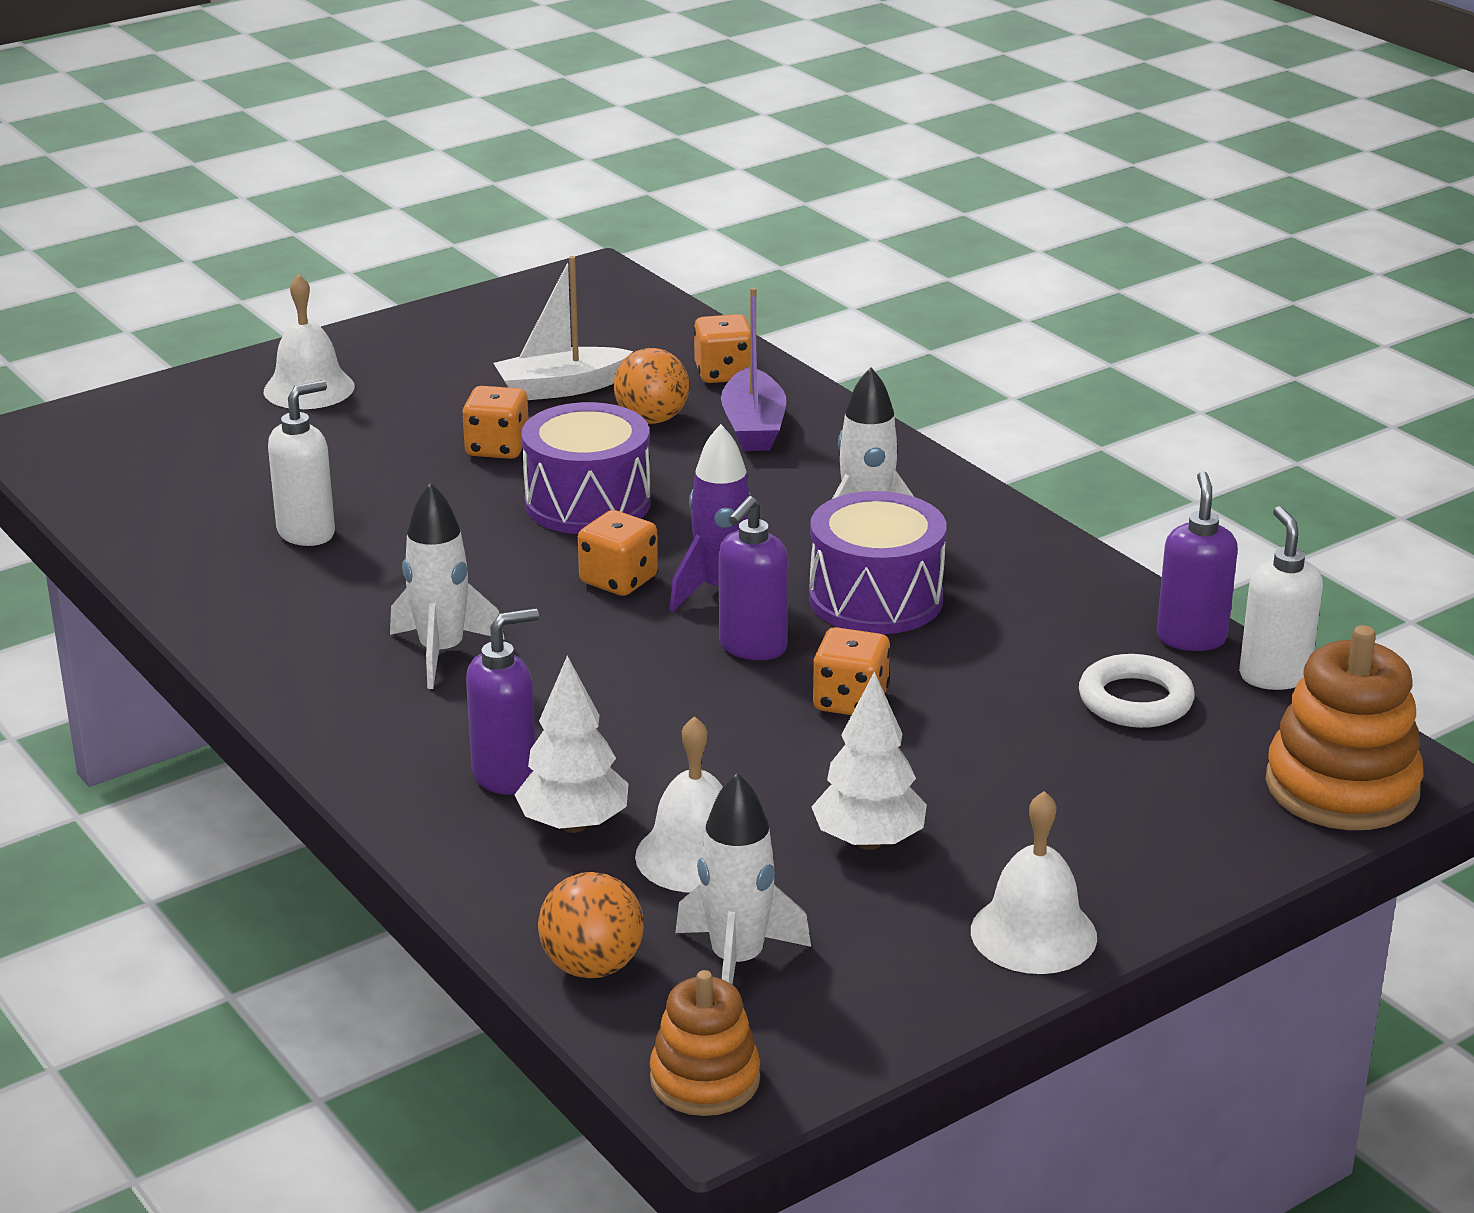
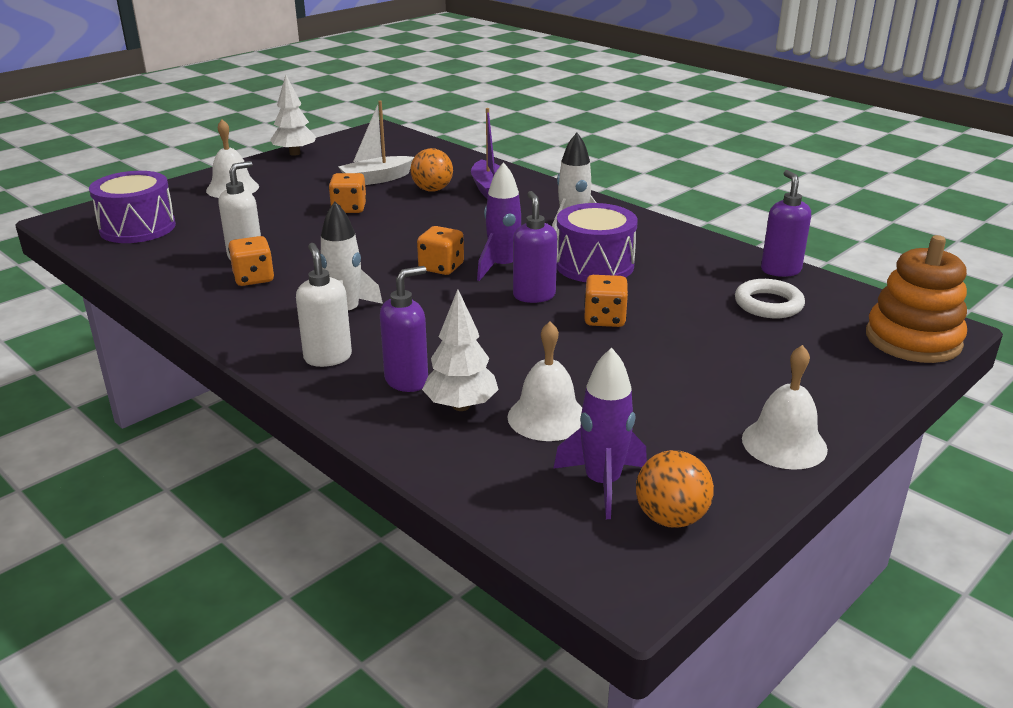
camera: 10 degrees left, 0 degrees up
purple drum [521,402,651,534] -> purple drum moved to [89,171,176,243]
orange ball [538,872,644,978] -> orange ball moved to [636,450,714,528]
orange stacking toy [650,970,760,1116] -> none
white rocket [675,773,811,985] -> purple rocket [553,348,647,519]
orange dice [694,314,750,383] -> orange dice moved to [228,236,274,286]
purple soap dispenser [719,496,788,660] -> purple soap dispenser turned 150 degrees clockwise [513,191,557,303]
white tree [812,671,927,850] -> white tree moved to [270,75,316,156]
white soap dispenser [1239,506,1323,690] -> white soap dispenser moved to [296,243,352,367]

